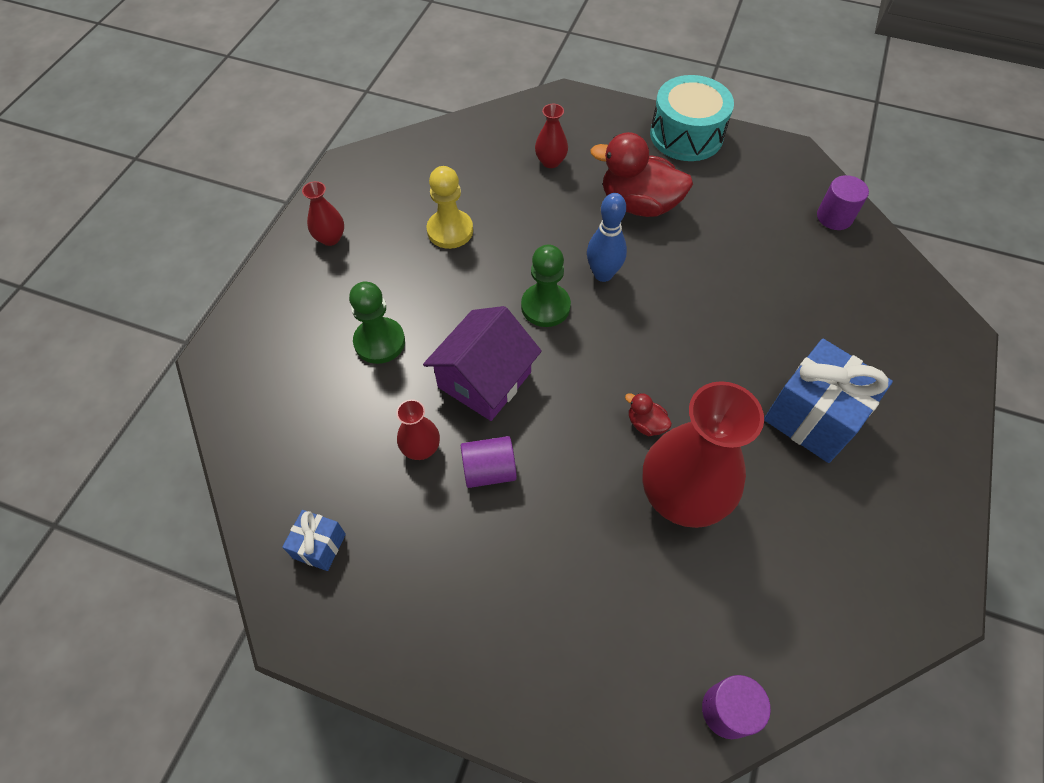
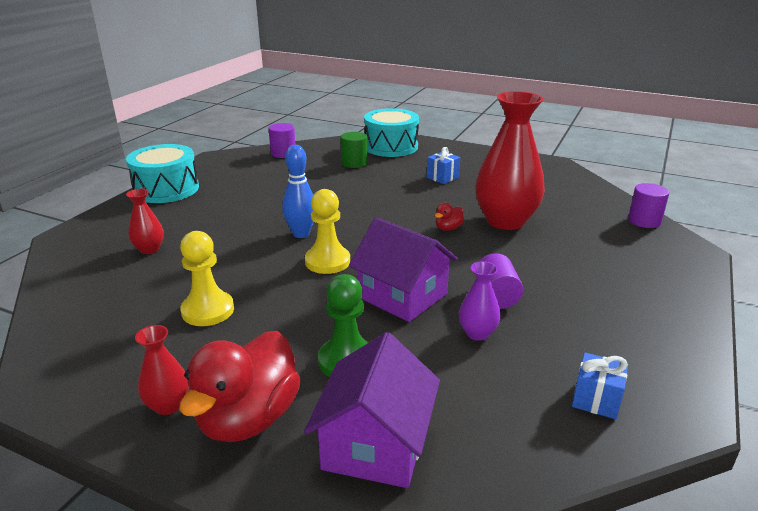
camera: 85 degrees left, 30 degrees down
red vase [396,399,440,460] -> purple vase [459,261,501,341]
green pawn [521,244,571,327] -> yellow pawn [305,189,350,274]
red duck [590,132,693,217] -> red duck moved to [179,331,301,442]
blue gift [764,339,893,463] -> blue gift [427,147,460,184], size x0.50
none -> purple house [304,332,440,488]
none -> green cylinder [341,132,367,168]
none -> turquoise drum [364,108,419,157]

